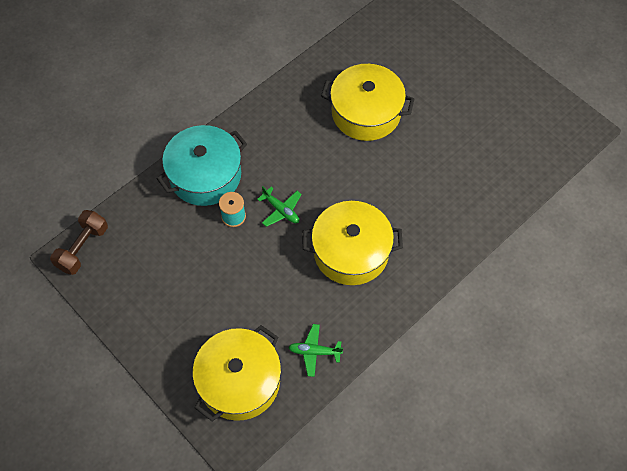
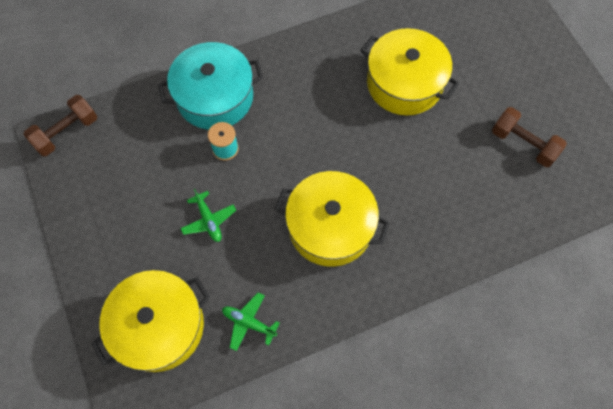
camera: 20 degrees right, 5 degrees up
green plane [257,186,302,227] -> green plane moved to [181,189,236,242]
none -> brown dumbbell [492,107,567,167]

